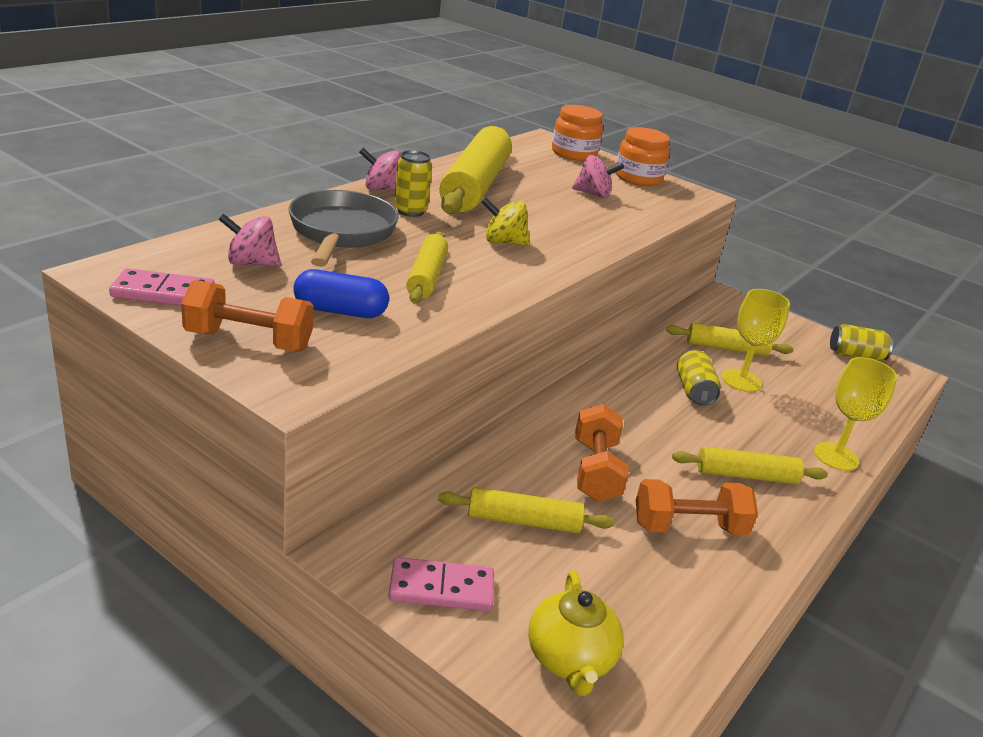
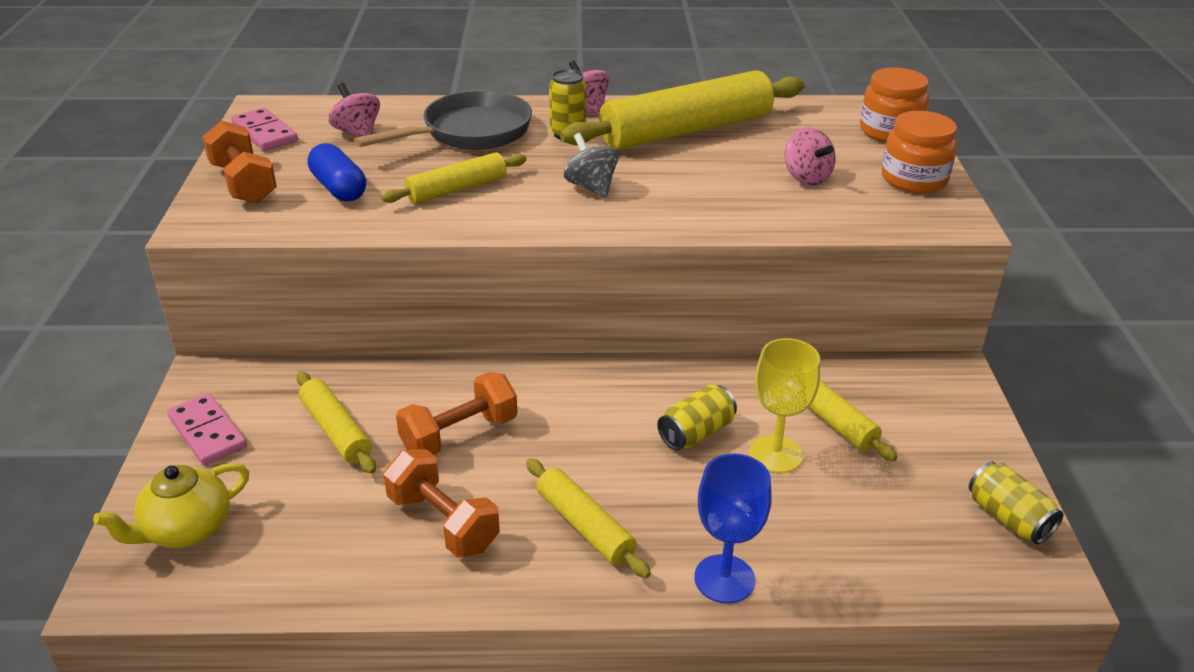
camera: 55 degrees right, 5 degrees up
yellow spinning top [481,197,530,246] -> grey spinning top [564,133,618,198]
yellow goblet [814,357,897,471] -> blue goblet [694,453,772,603]

